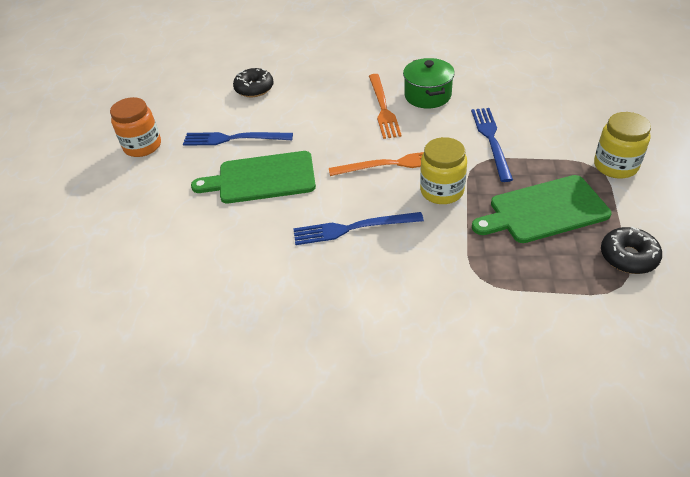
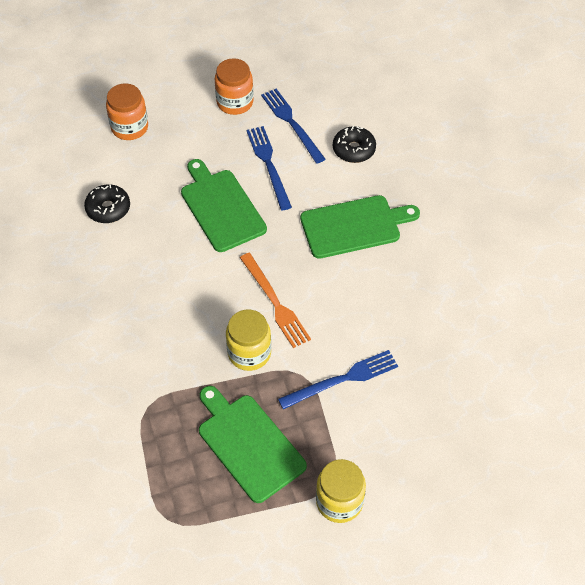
camera: 65 degrees right, 10 degrees up
blue fork [293,212,424,245] -> blue fork moved to [261,89,325,164]
orange fork [369,74,402,139] -> none
green pot [403,58,455,108] -> none
black donut [601,226,662,274] -> black donut moved to [84,184,130,223]
none -> orange jar [106,83,148,140]
none -> green cutting board [300,195,420,259]

